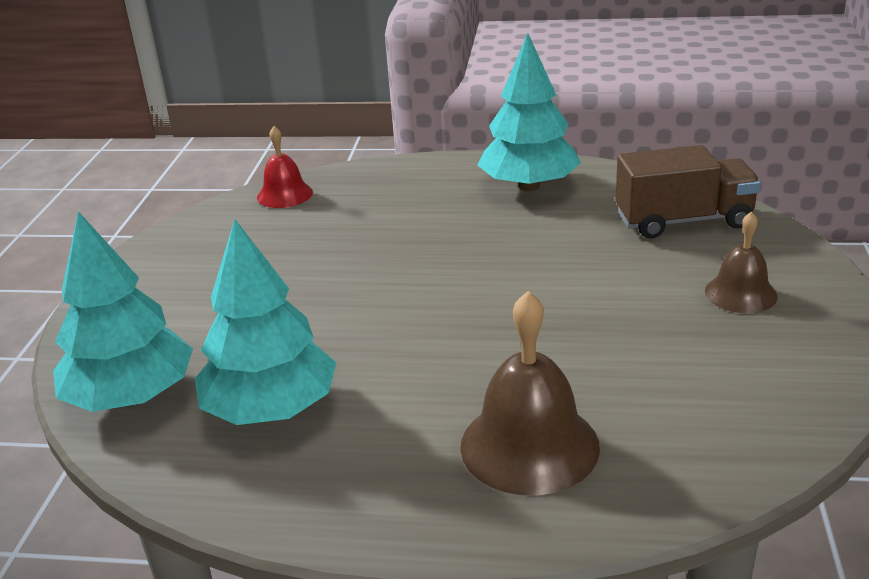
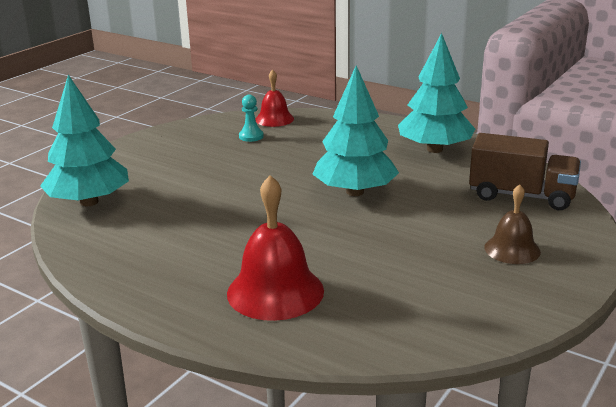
camera: 25 degrees right, 5 degrees down
turquoise tree [195,219,336,425] -> turquoise tree moved to [312,65,399,196]
brown bell [460,291,600,495] -> red bell [227,175,324,321]
none -> turquoise pawn [239,94,264,142]

